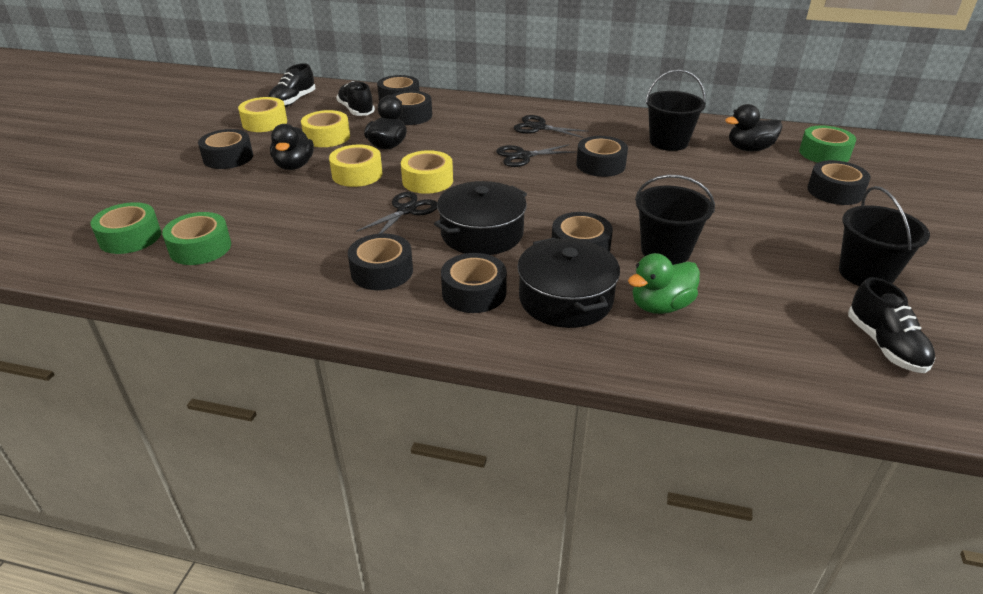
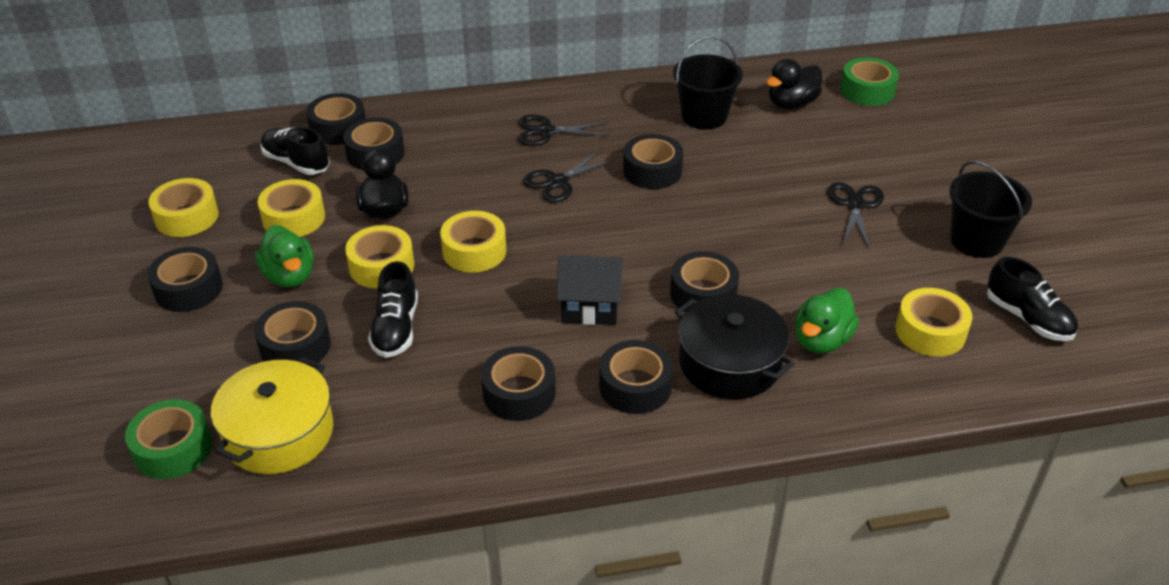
camera: 25 degrees left, 5 degrees up
green tape [162,212,231,265] -> yellow pot [211,357,333,474]
black shoe [268,63,315,107] -> black shoe moved to [368,261,418,358]
black duck [270,124,314,170] -> green duck [255,225,314,288]
black scissors [356,192,437,234] -> black scissors moved to [828,182,884,248]
black pot [434,181,527,255] -> black house [557,255,623,325]
black bucket [635,175,715,265] -> none
black tape [807,160,870,205] -> black tape moved to [254,301,331,363]
none -> yellow tape [895,288,973,357]

